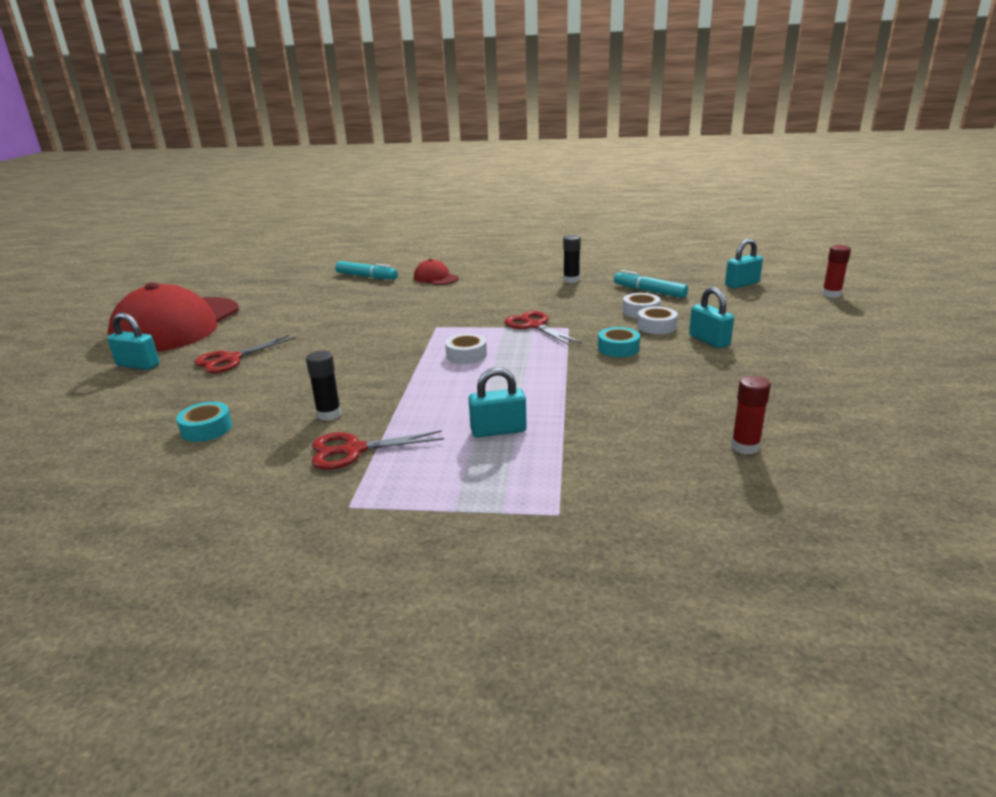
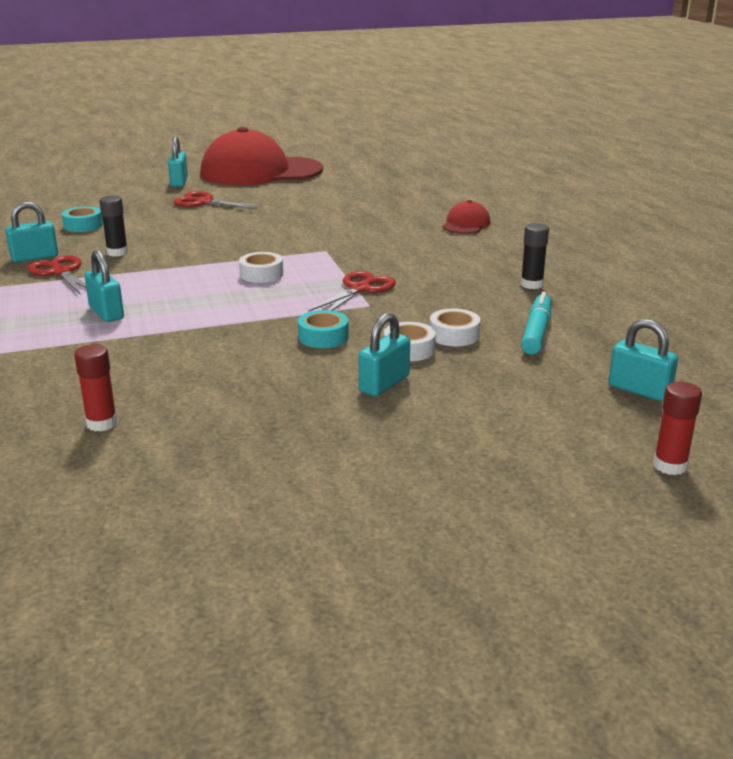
camera: 65 degrees right, 0 degrees up
turquoise marker [335,261,398,279] -> none
none -> turquoise padlock [5,202,58,262]

